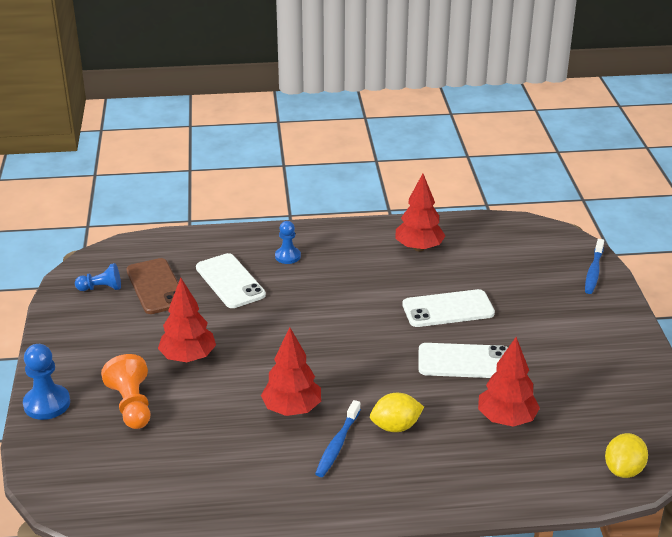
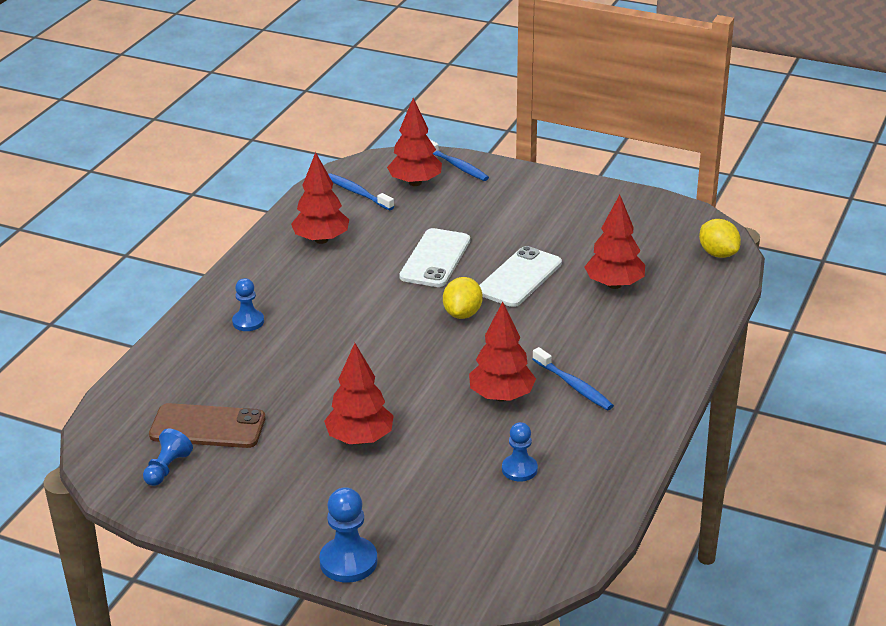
camera: 60 degrees left, 0 degrees up
orange pawn [101,354,150,429] -> none
white phone [196,253,266,308] -> none
yellow lemon [370,393,424,432] -> yellow lemon moved to [443,277,482,319]
none -> blue toothbrush [328,173,394,210]
none -> red tree [387,98,442,186]
none -> blue pawn [502,422,538,482]

